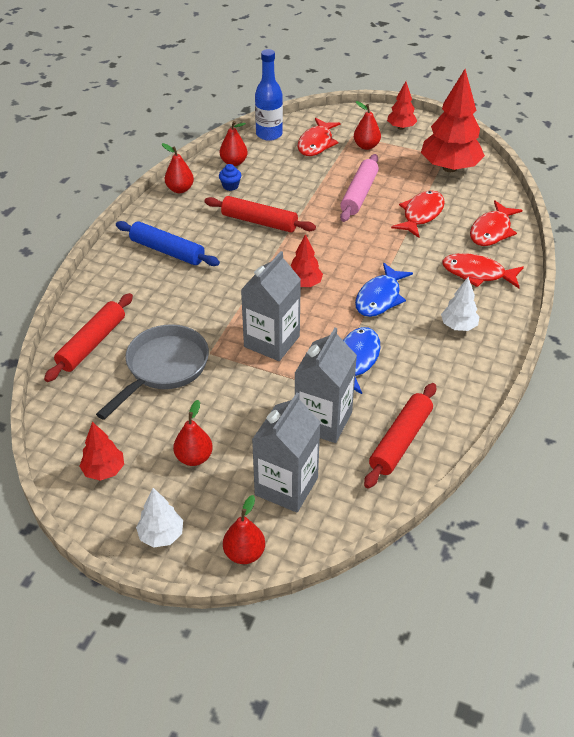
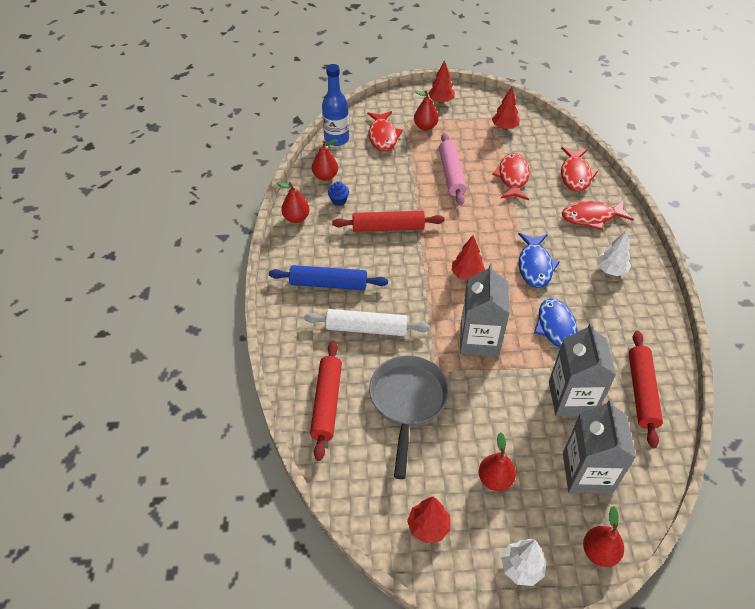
camera: 25 degrees left, 5 degrees up
red tree [421,69,485,172] -> red tree [492,87,520,130], size x0.51
none -> white rolling pin [304,309,430,336]

